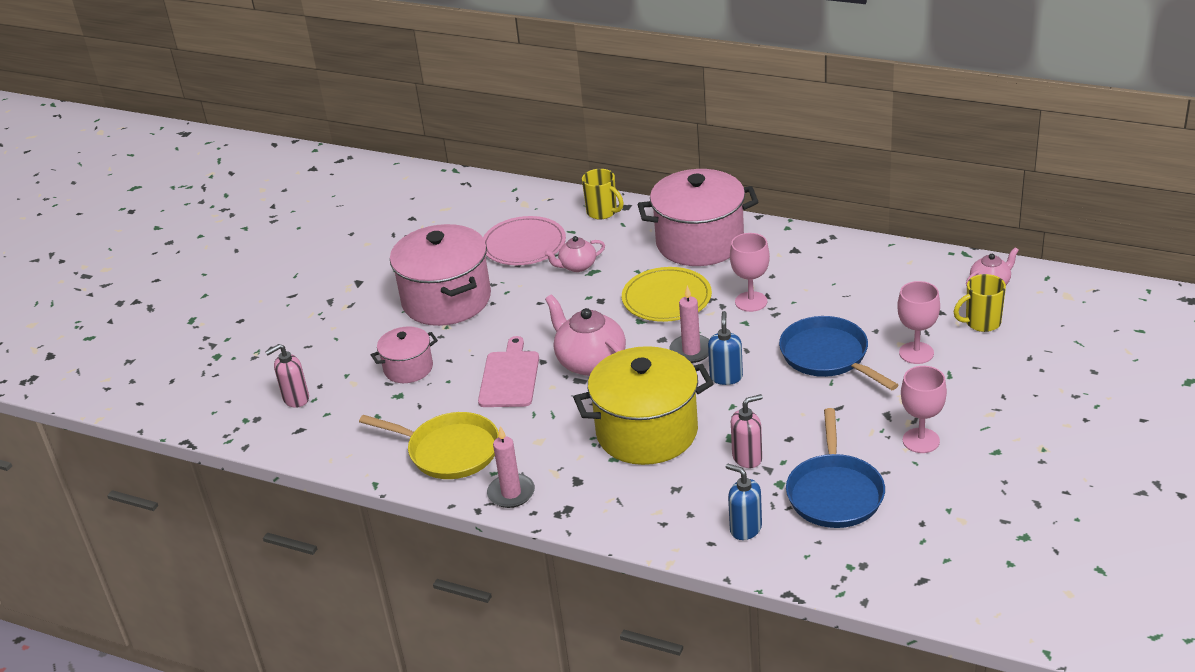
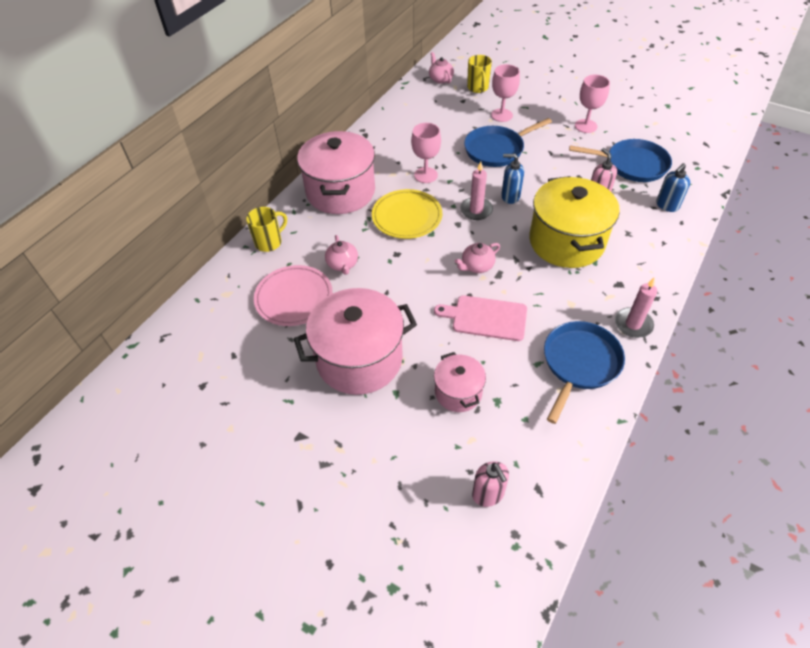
camera: 85 degrees left, 15 degrees up
yellow pan [359,412,499,479] -> blue pan [544,321,625,424]
pink teapot [545,294,626,376] -> pink teapot [455,243,500,273], size x0.57

